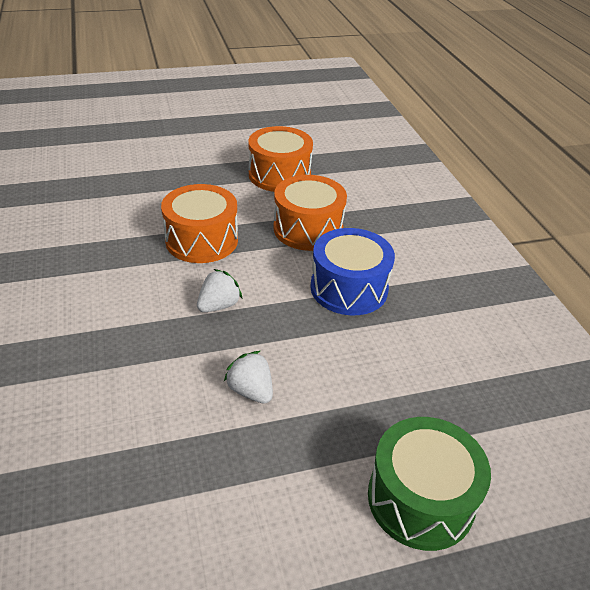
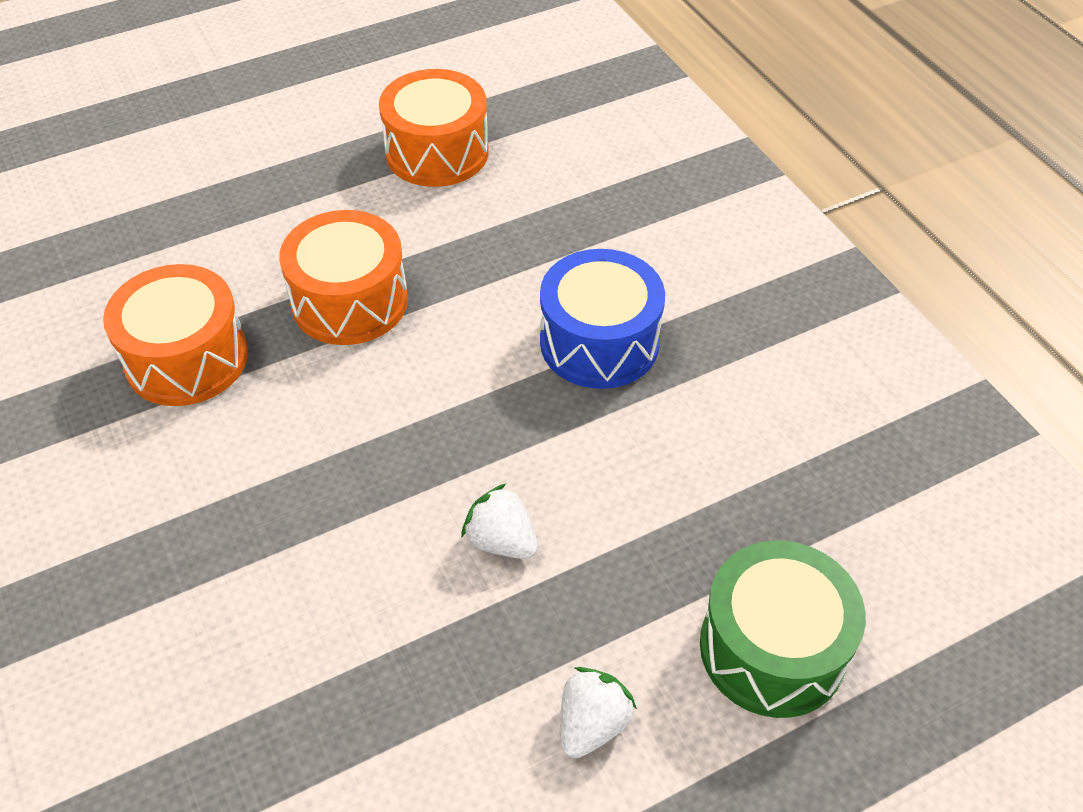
camera: 10 degrees left, 10 degrees up
white strawberry [197,269,242,312] -> white strawberry moved to [560,667,637,758]
orange drum [274,175,347,251] -> orange drum moved to [103,264,248,406]

